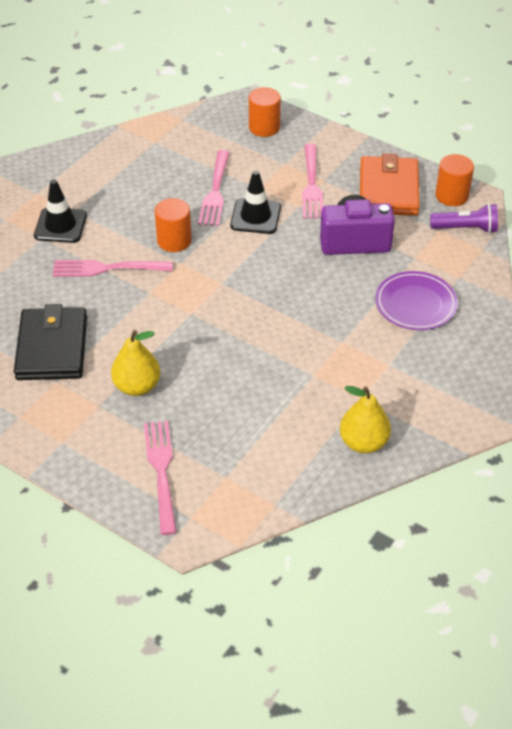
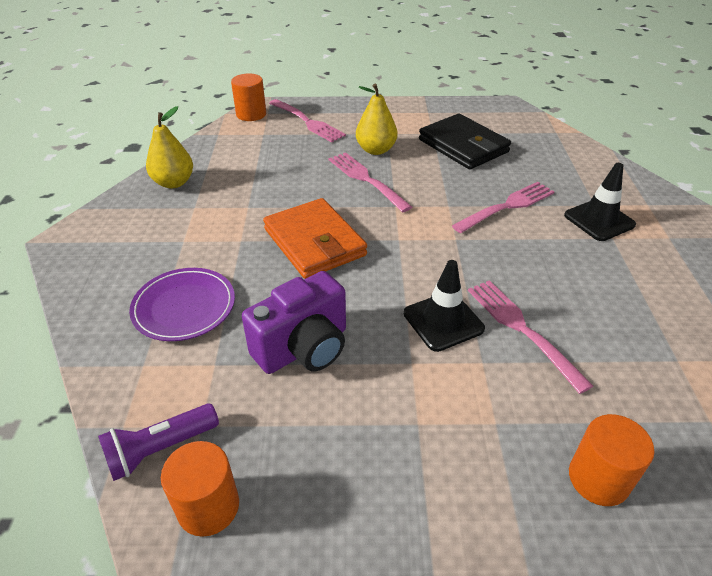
camera: 145 degrees right, 5 degrees down
orange cylinder [155,198,192,252] -> orange cylinder moved to [231,74,266,121]
pink fork [302,144,323,219] -> pink fork moved to [329,152,412,213]
orange wallet [360,153,420,216] -> orange wallet moved to [263,198,367,279]

